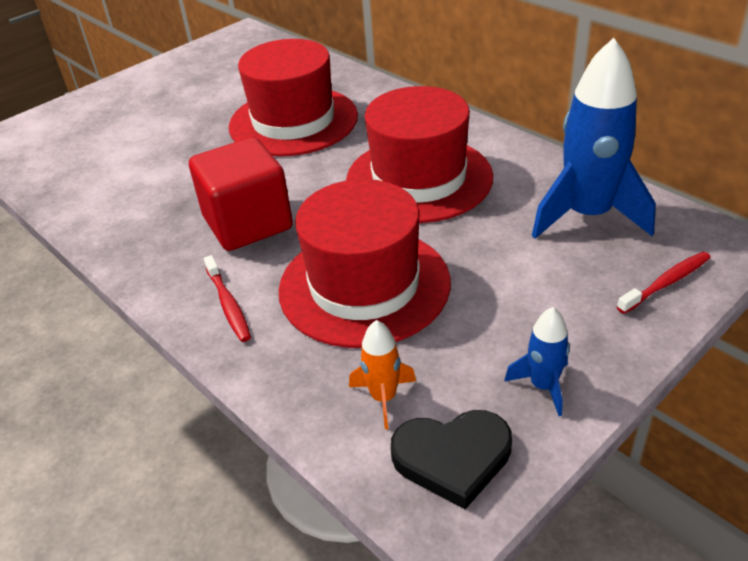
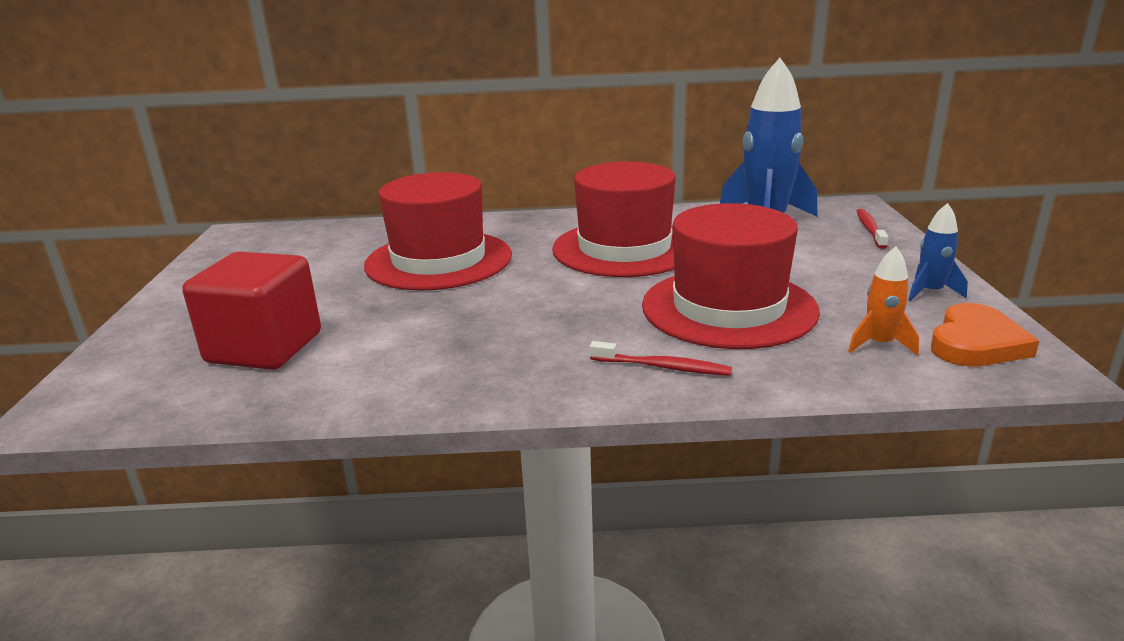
camera: 50 degrees left, 15 degrees down
red cube [189,137,293,251] -> red cube moved to [182,252,321,370]
black heart [391,410,512,510] -> orange heart [931,303,1039,367]

